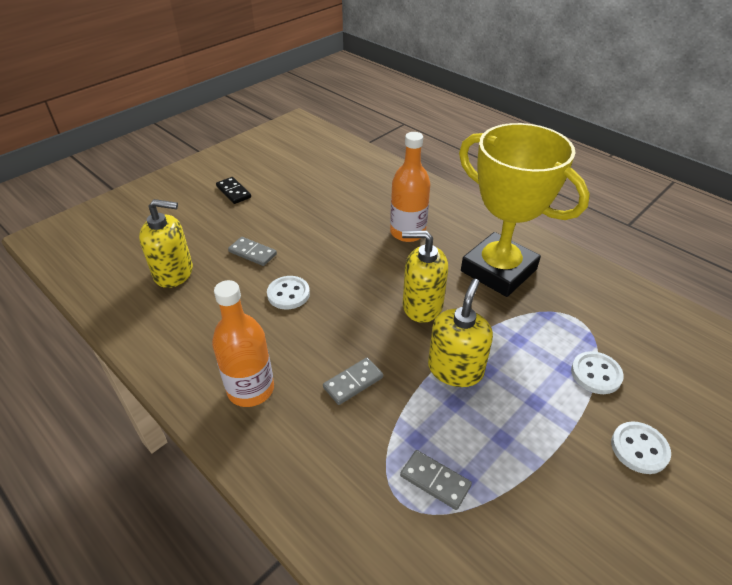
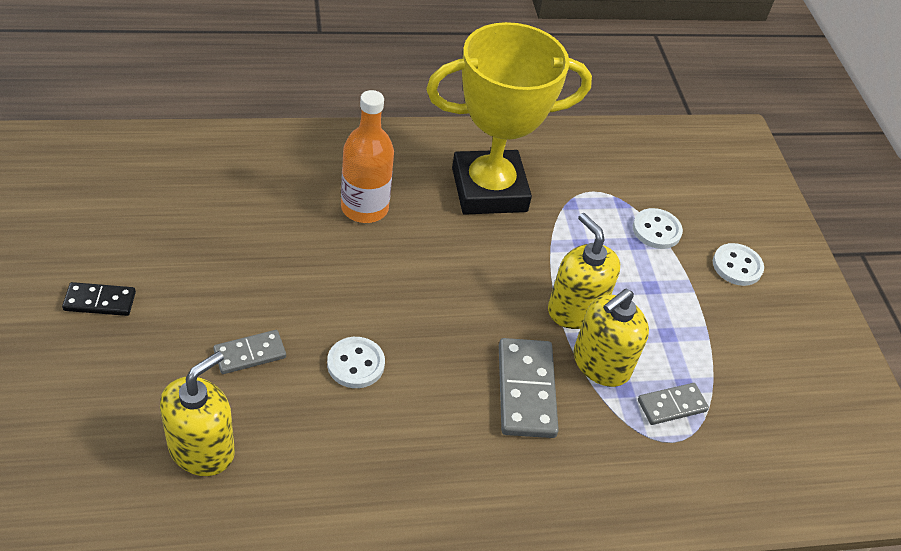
camera: 60 degrees left, 5 degrees up
orange bottle [212,280,274,407] -> none
grey domino [323,358,383,405] -> grey domino [499,338,559,438], size x1.67
yellow soap dispenser [402,231,448,323] -> yellow soap dispenser moved to [574,289,649,387]

